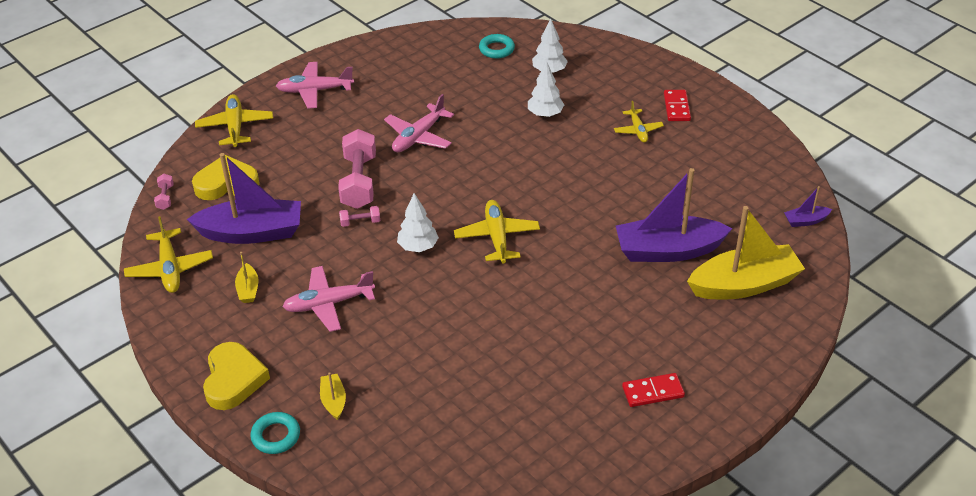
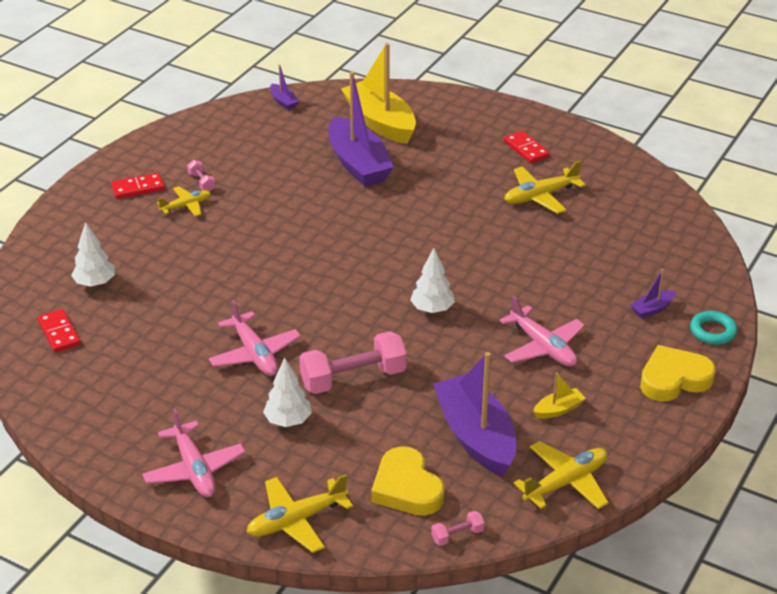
camera: 110 degrees left, 5 degrees down
yellow boat [320,372,346,420] -> purple boat [630,269,676,319]
pink dumbbell [339,206,380,227] -> pink dumbbell moved to [187,160,216,191]
pink plane [384,94,454,152] -> pink plane turned 45 degrees clockwise [209,300,301,376]
yellow plane [454,200,540,263] -> yellow plane moved to [504,161,585,214]
turquoise ring [479,34,515,59] -> red domino [38,309,81,352]
white tree [528,61,564,117] -> white tree moved to [263,358,312,427]

